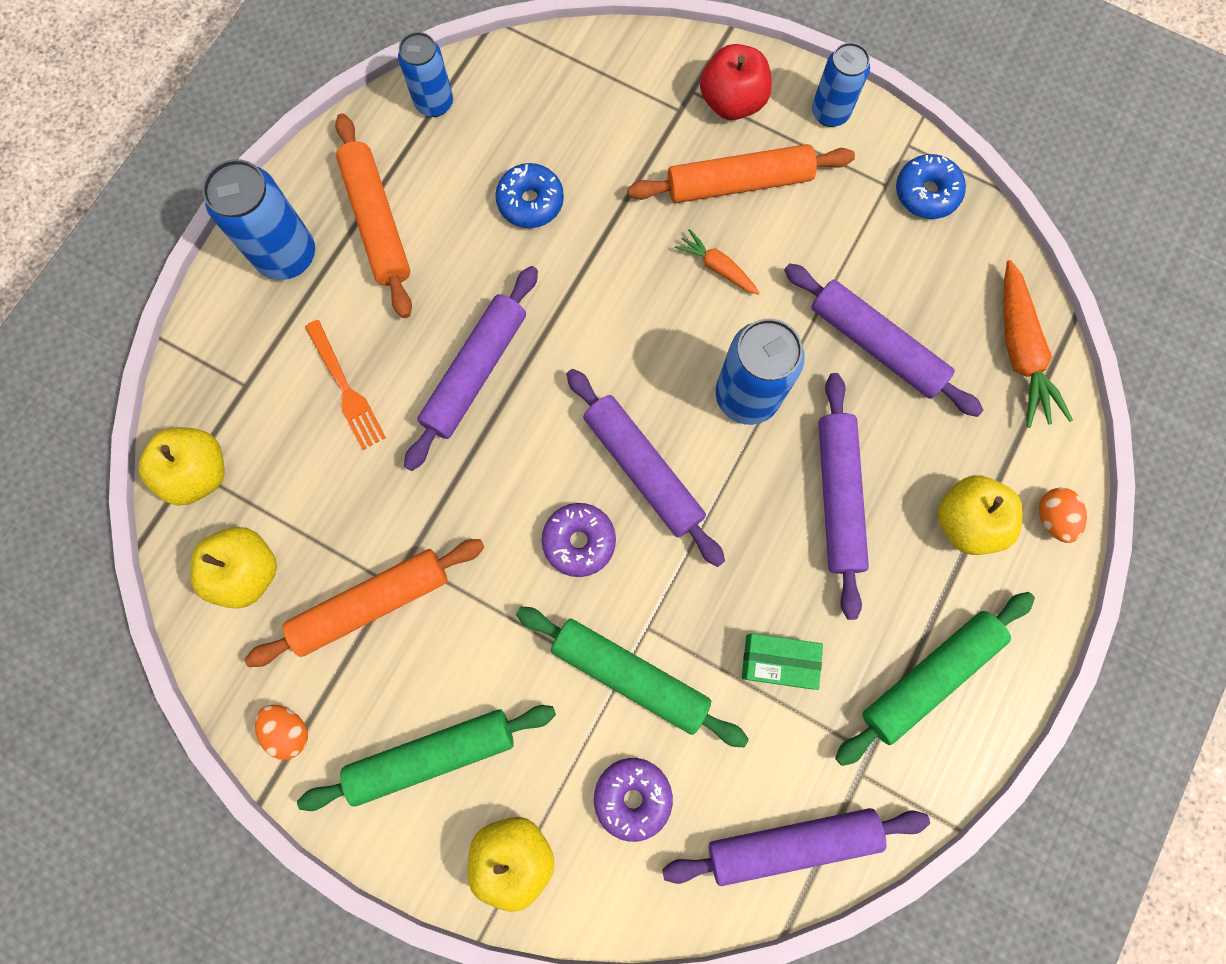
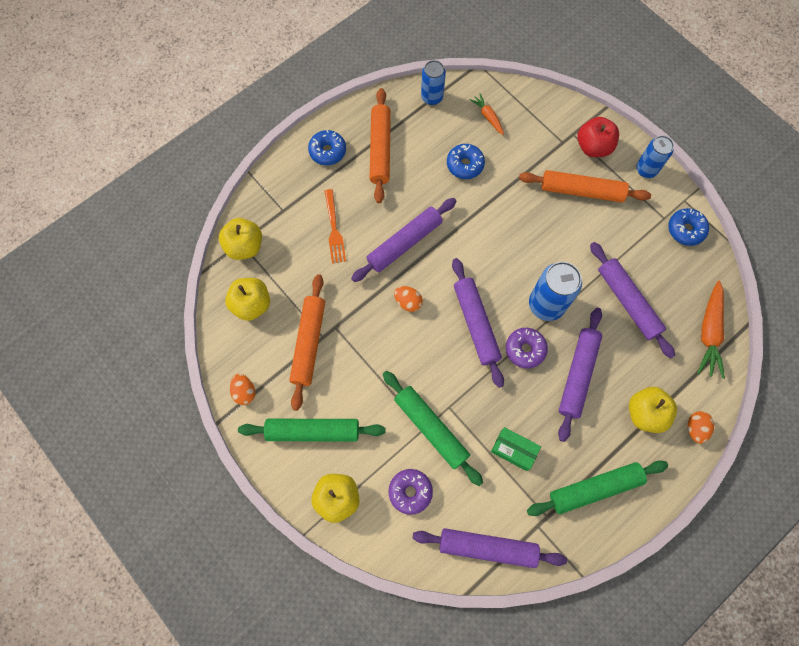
camera: 20 degrees right, 5 degrees down
blue can [202,159,315,280] -> blue donut [308,130,346,165]
orange rolling pin [245,539,484,667] -> orange rolling pin turned 75 degrees counterclockwise [289,274,325,411]
purple donut [542,503,616,577] -> purple donut moved to [506,328,548,368]
orange carrot [675,229,760,295] -> orange carrot moved to [469,93,504,135]
none -> orange egg [394,286,423,312]

